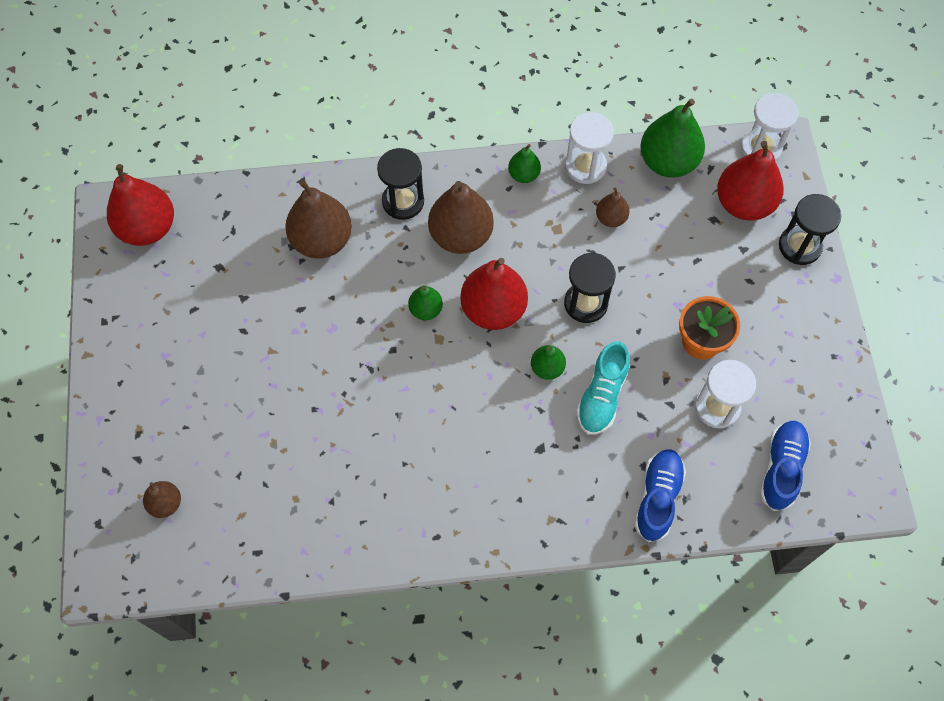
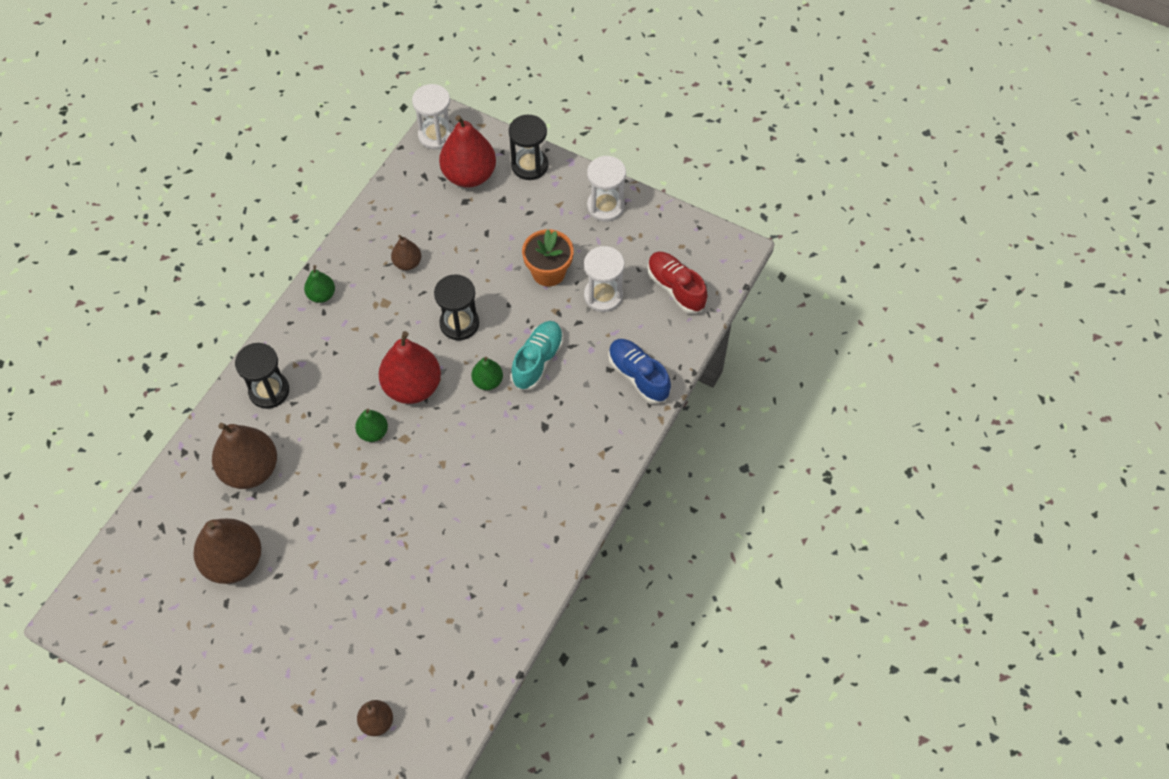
camera: 55 degrees left, 5 degrees down
red pear [107,164,174,246] -> none
brown pear [428,181,494,254] -> brown pear moved to [193,519,261,584]
white hourglass [565,112,614,184] -> white hourglass moved to [587,156,626,222]
turquoise shoe [576,341,630,435] -> turquoise shoe turned 120 degrees counterclockwise [511,321,563,390]
green pear [640,99,705,178] -> none
blue shoe [760,421,811,511] -> red shoe [647,252,707,314]

